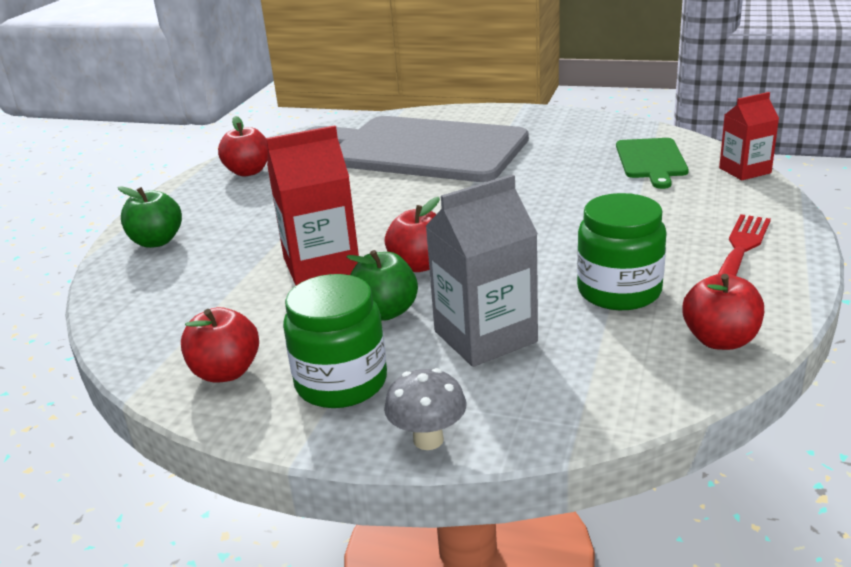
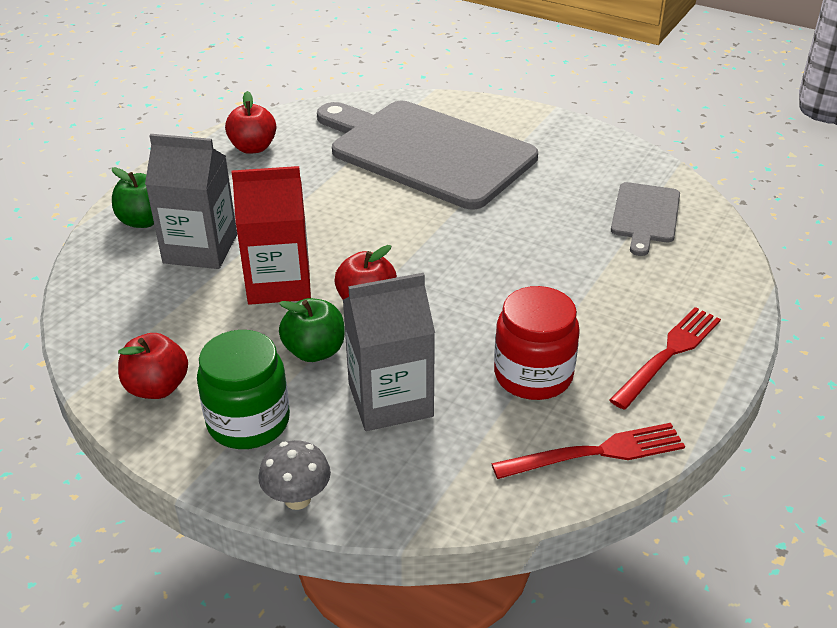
camera: 10 degrees right, 10 degrees up
green jar [577,193,666,310] -> red jar [494,286,580,400]
green cutting board [616,138,689,189] -> grey cutting board [611,182,680,256]
red apple [682,274,764,350] -> red fork [491,423,685,479]
red carton [719,92,779,180] -> none
none -> grey carton [145,134,237,269]

